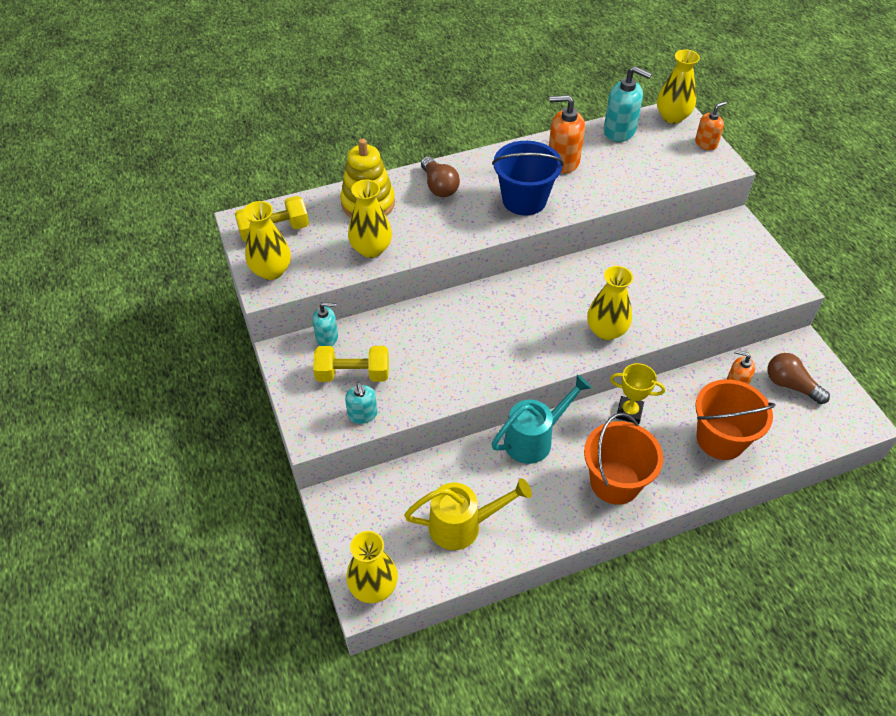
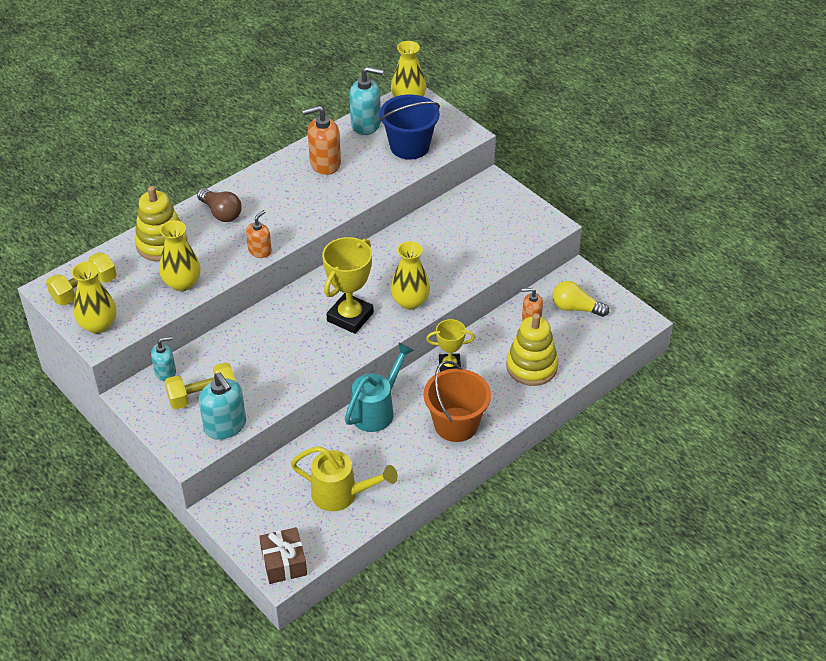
camera: 20 degrees left, 5 degrees down
turquoise soap dispenser [345,382,377,424] -> turquoise soap dispenser [199,372,246,440], size x1.63
yellow vase [346,531,398,603] -> brown gift [259,527,307,584]
yellow watering can [404,478,532,550] -> yellow watering can turned 45 degrees clockwise [291,446,398,511]
blue bucket [492,141,564,215] -> blue bucket moved to [380,94,440,160]
orange soap dispenser [695,101,727,150] -> orange soap dispenser moved to [246,210,272,258]
orange bucket [695,379,776,460] -> yellow stacking toy [506,313,558,386]
brown light bulb [767,353,830,404] -> yellow light bulb [553,281,609,317]
none -> yellow trophy [322,237,374,334]

